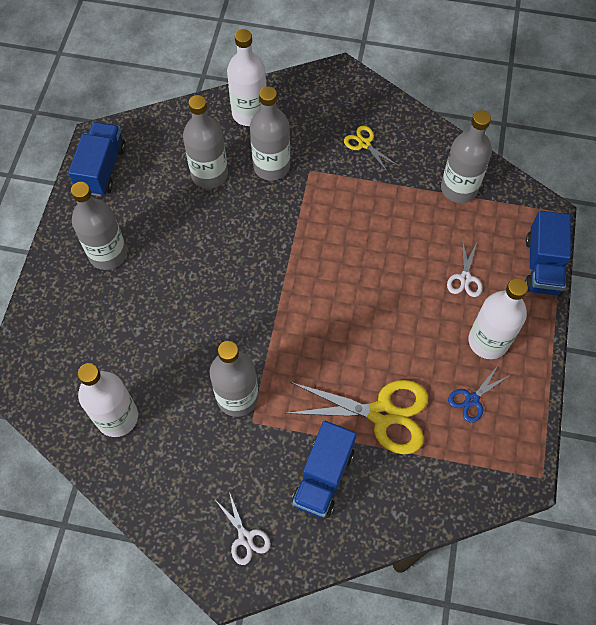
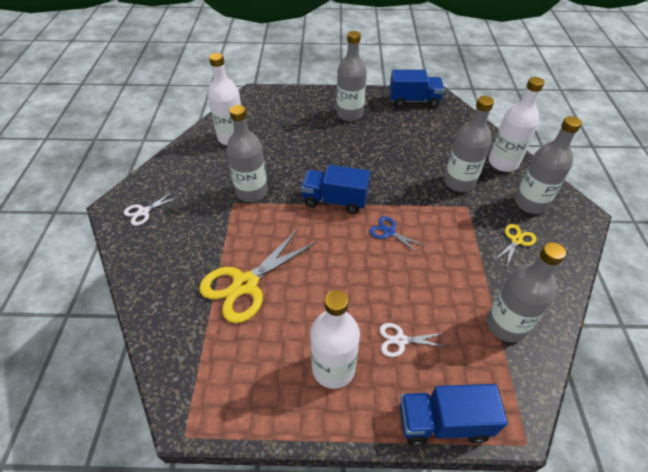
camera: 80 degrees right, 15 degrees down
grey bottle [183,95,228,189] -> grey bottle moved to [515,116,582,214]
yellow scissors [284,380,428,455] -> yellow scissors turned 45 degrees clockwise [199,229,317,323]
blue truck [292,421,357,518] -> blue truck moved to [301,165,370,214]
blue scissors [448,367,510,423] -> blue scissors moved to [369,216,427,254]

